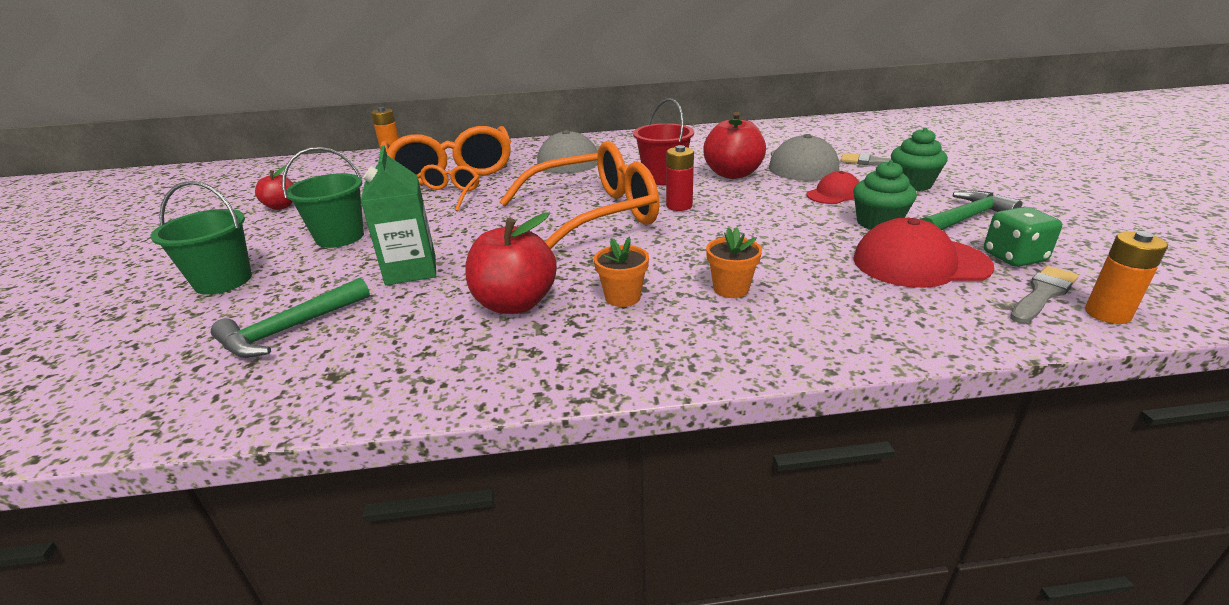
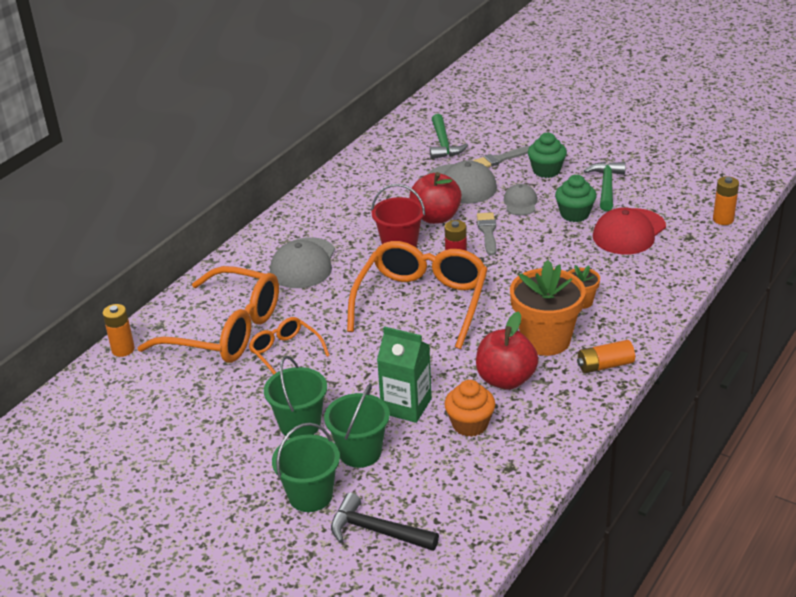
camera: 50 degrees left, 5 degrees up
green hammer [211,278,370,358] -> green hammer moved to [430,114,468,159]
red apple [255,165,293,210] -> none
orange flower pot [594,237,649,307] -> orange flower pot [510,260,586,356], size x2.03
red cap [806,171,859,204] -> grey cap [504,184,537,215]
green dice [984,207,1062,267] -> none
grey brush [1010,266,1079,323] -> grey brush moved to [477,212,496,256]
none -> green bucket [324,384,390,468]
none -> black hammer [331,493,439,551]
none -> orange cupcake [444,380,496,437]
none -> orange battery [577,340,635,373]

